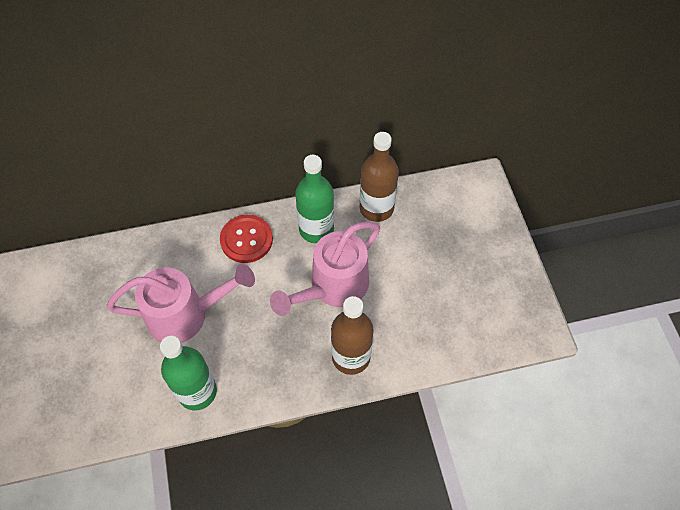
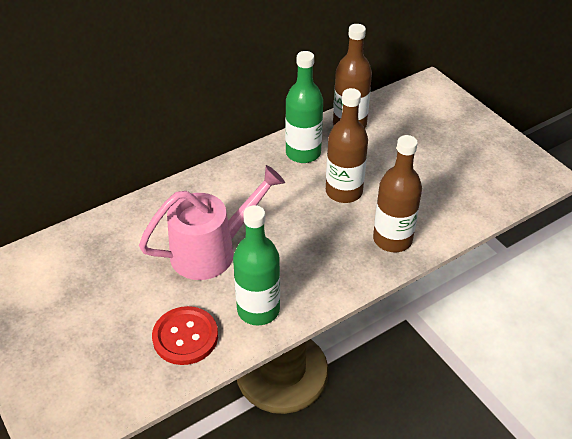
camera: 20 degrees left, 15 degrees down
red button [220,215,273,263] -> red button moved to [152,306,218,365]
pink watering can [270,222,380,316] -> brown bottle [326,88,368,203]

